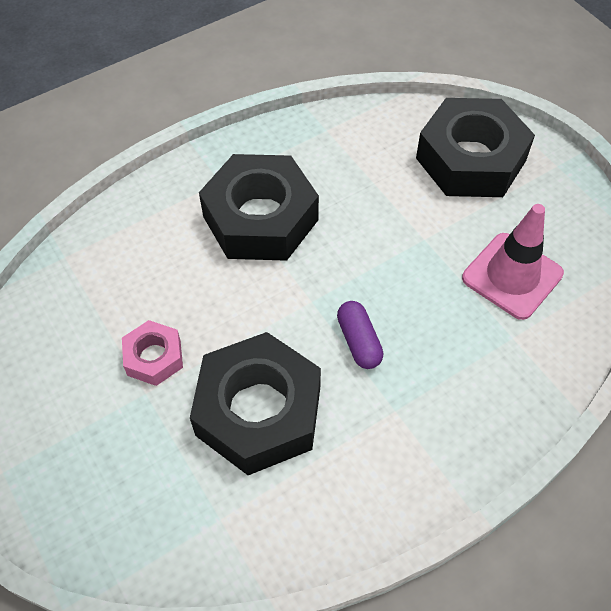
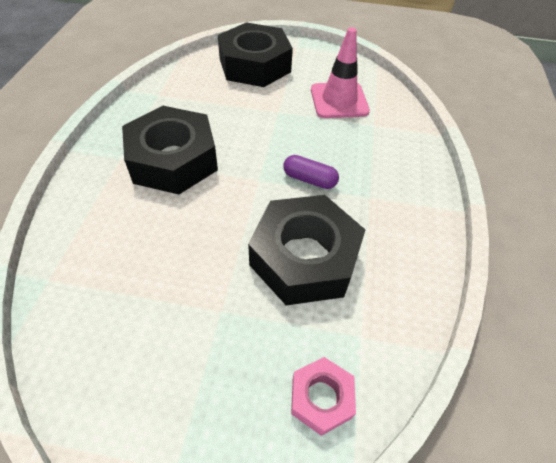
camera: 50 degrees left, 5 degrees down
pink nut [122,320,183,386] -> pink nut moved to [291,357,356,436]

